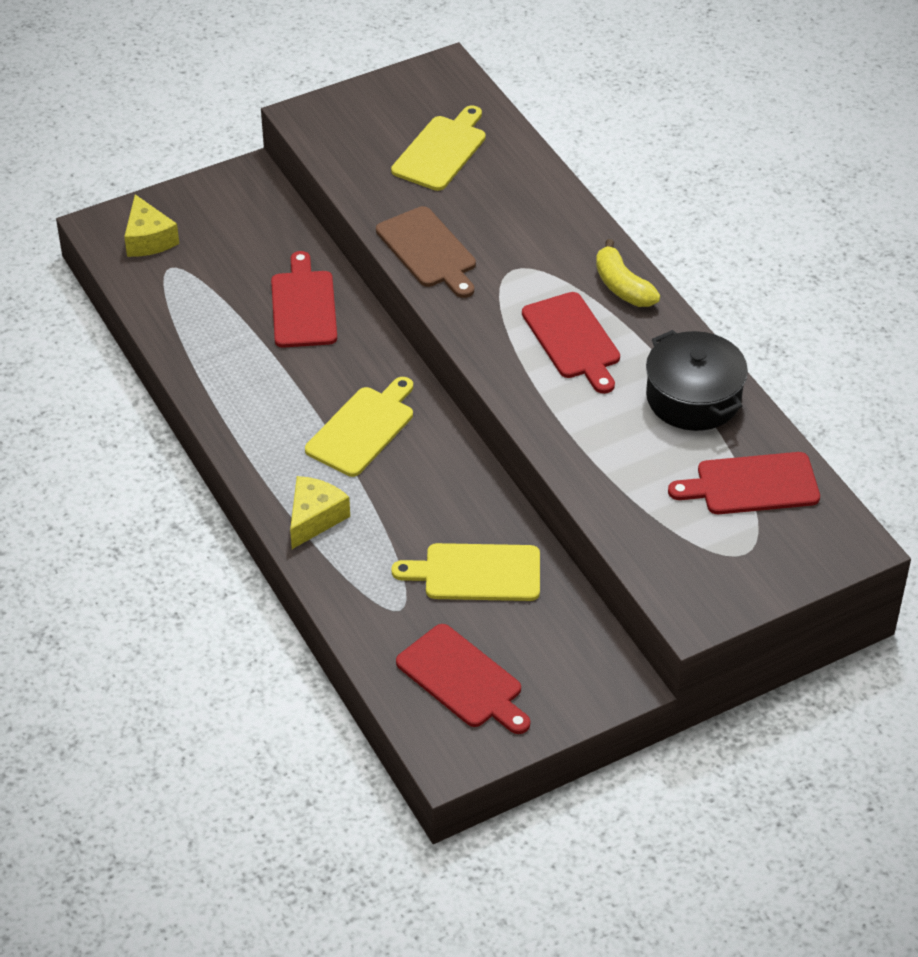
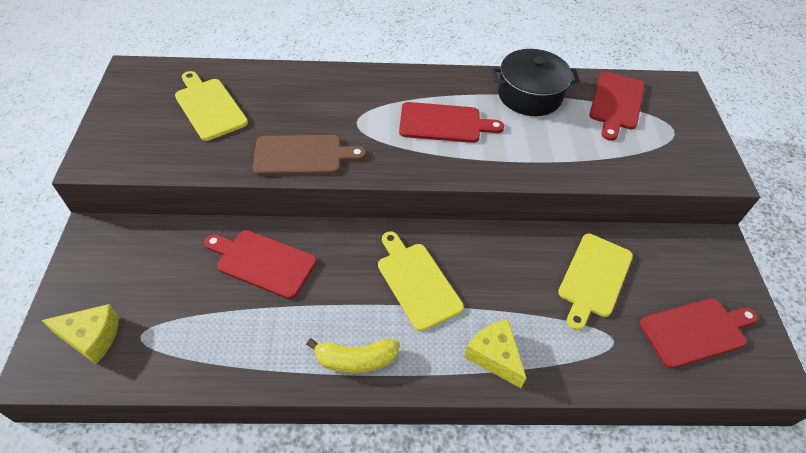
camera: 65 degrees left, 5 degrees up
yellow banana [596,239,660,307] -> yellow banana moved to [306,338,400,373]

